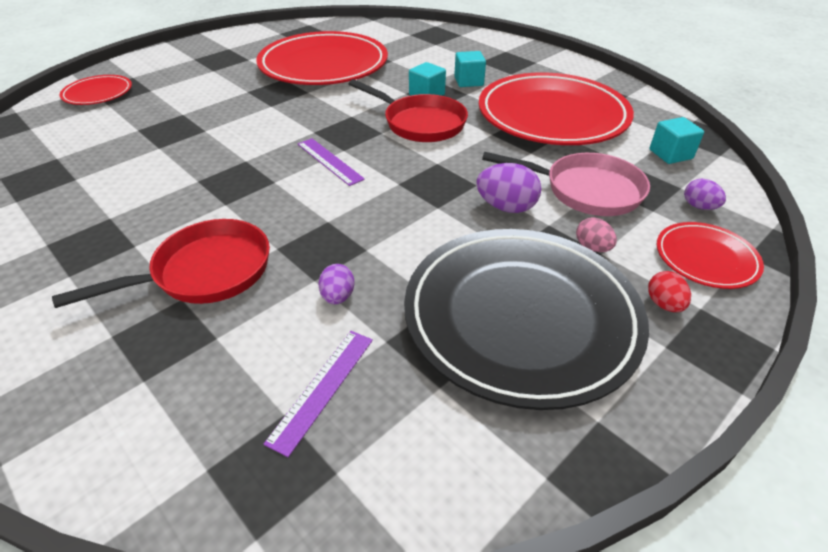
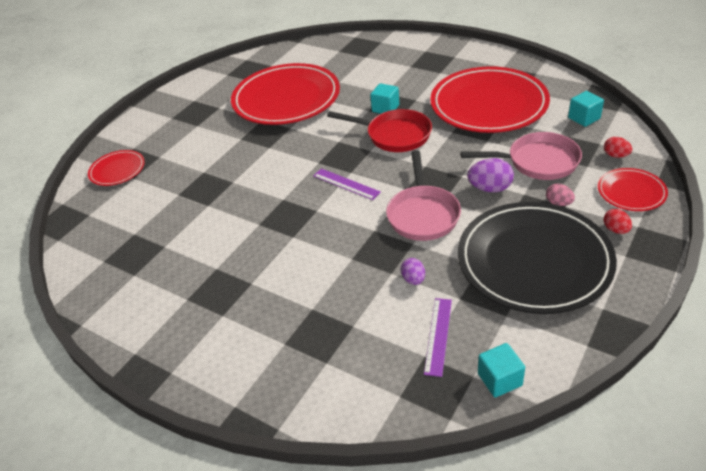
camera: 10 degrees left, 0 degrees up
red pan [52,219,270,308] -> none
turquoise cube [454,51,486,87] -> turquoise cube moved to [478,343,525,397]
purple egg [684,178,726,210] -> red egg [604,137,632,158]
none -> pink pan [386,150,461,241]

